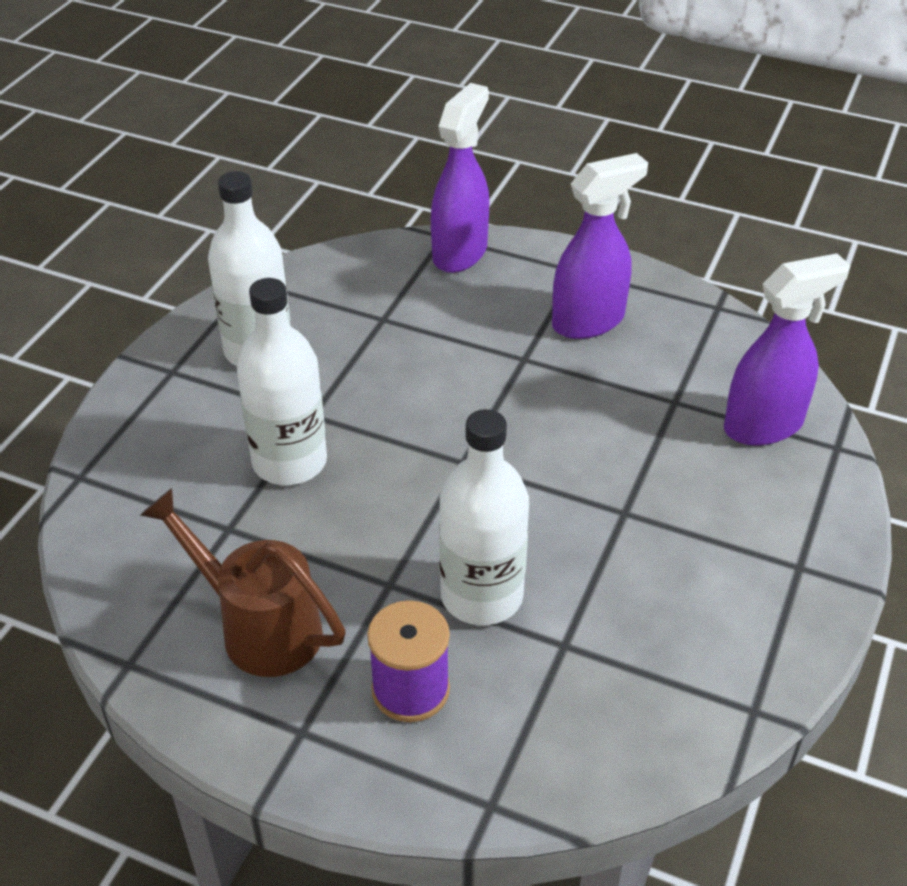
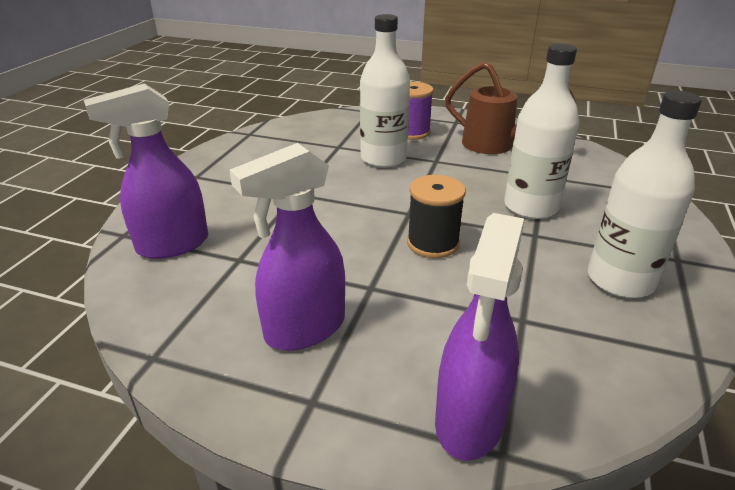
camera: 175 degrees right, 10 degrees down
none -> black spool [407,175,466,258]

